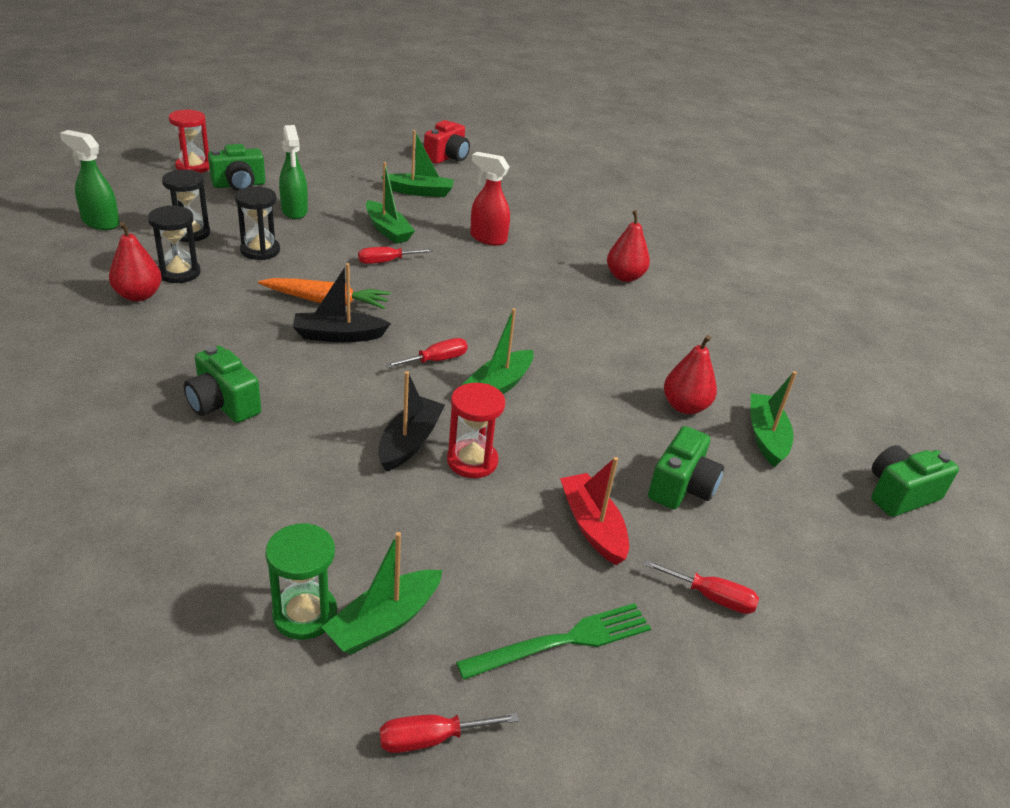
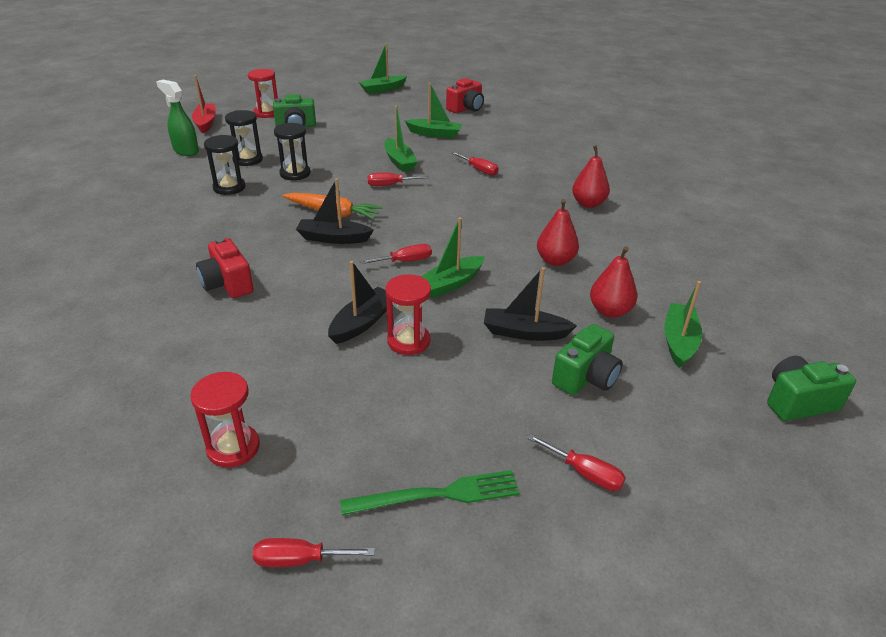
camera: 15 degrees right, 0 degrees up
red pear [109,222,162,301] -> red pear moved to [537,199,579,266]
green camera [184,346,261,423] -> red camera [196,237,254,298]
green hourglass [265,523,337,640] -> red hourglass [190,372,260,468]
green spray bottle [279,125,308,219] -> none
green boat [322,532,443,655] -> green boat moved to [359,43,407,94]
red spray bottle [470,152,510,246] -> red screwdriver [451,152,499,176]
red boat [560,457,629,565] -> red boat moved to [192,75,216,133]
none -> black boat [484,267,577,341]

